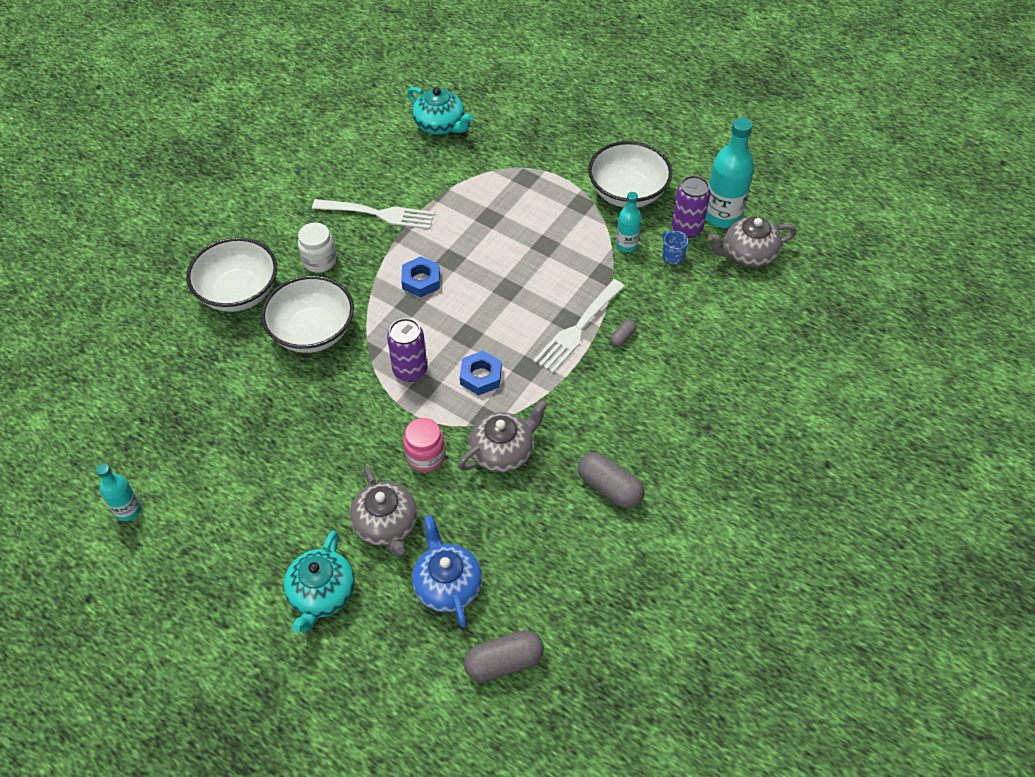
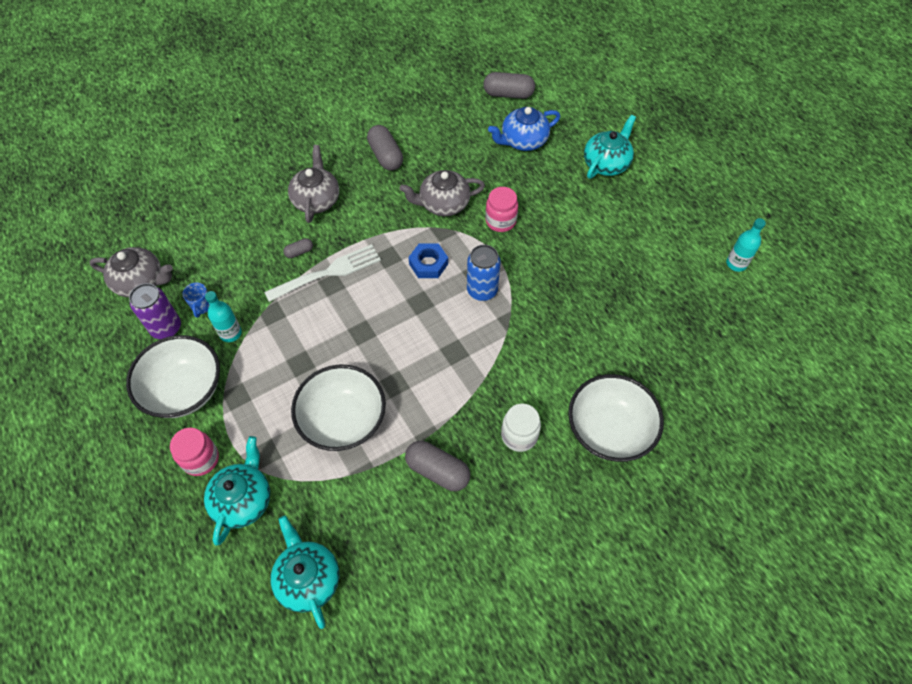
camera: 155 degrees left, 5 degrees up
white bowl [261,275,354,353] -> white bowl moved to [291,365,386,451]
white fork [312,199,435,230] -> grey capsule [405,441,470,491]
grey teapot [350,467,417,557] -> grey teapot moved to [288,145,339,223]
purple can [387,318,427,382] -> blue can [467,245,501,301]
blue nut [401,256,440,297] -> none
blue teapot [412,515,482,627] -> blue teapot turned 60 degrees clockwise [488,107,560,151]
turquoise bottle [706,117,754,228] -> none
none -> pink jar [170,428,219,476]
none -> turquoise teapot [204,436,270,546]

